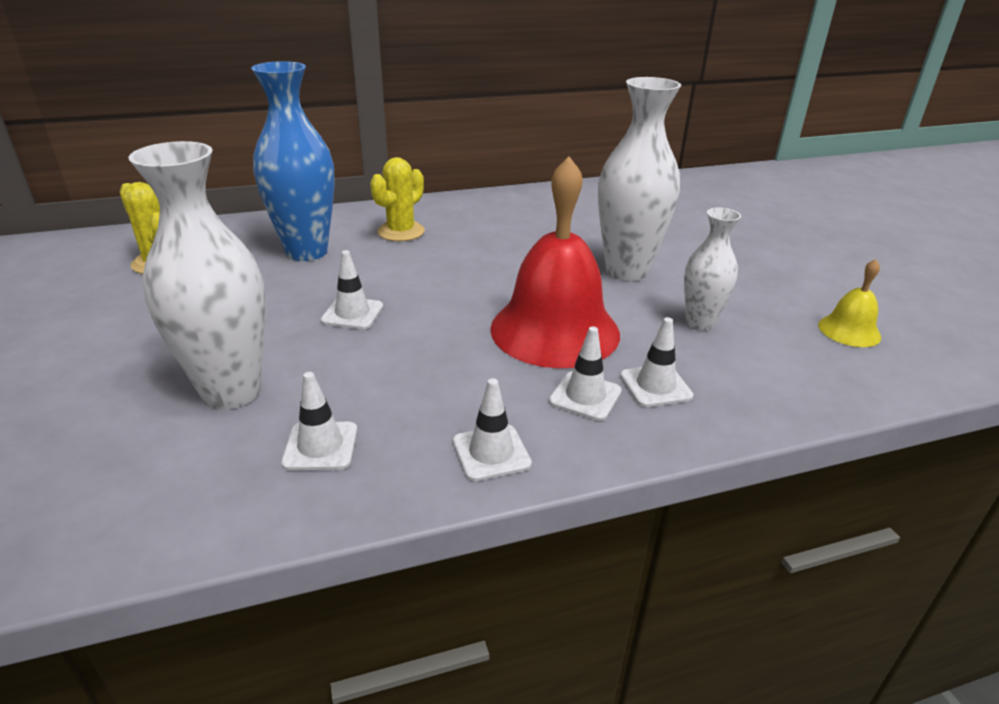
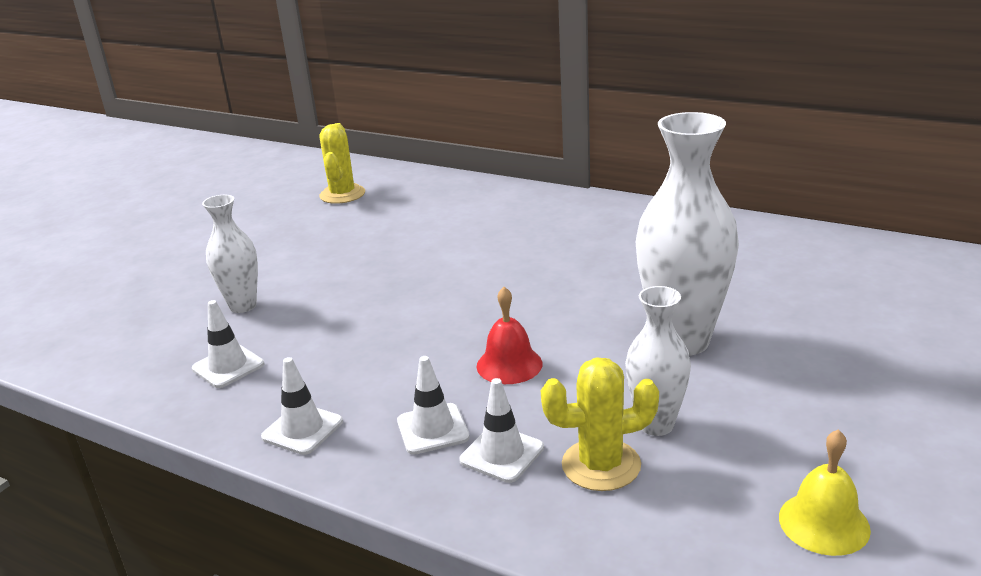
camera: 50 degrees right, 5 degrees down
white vase [128,141,266,409] -> white vase [202,195,258,313], size x0.57
blue vase [251,61,335,261] -> none
white traffic cone [321,250,383,329] -> none
yellow cactus [370,157,425,241] -> yellow cactus moved to [541,358,659,491]
red bell [490,156,620,368] -> red bell [477,287,542,384], size x0.46

